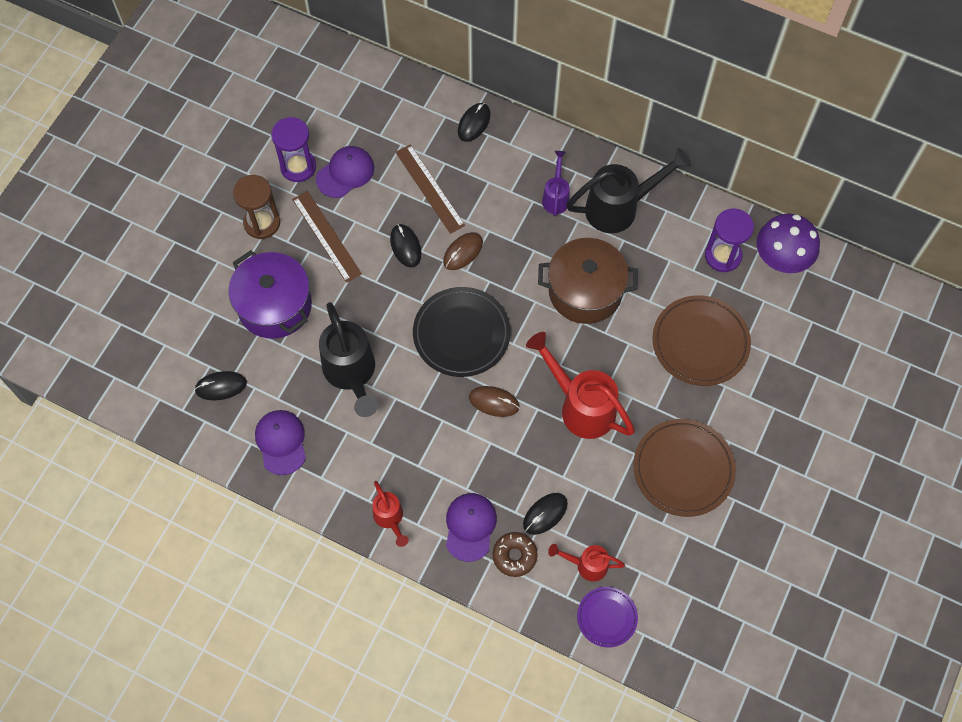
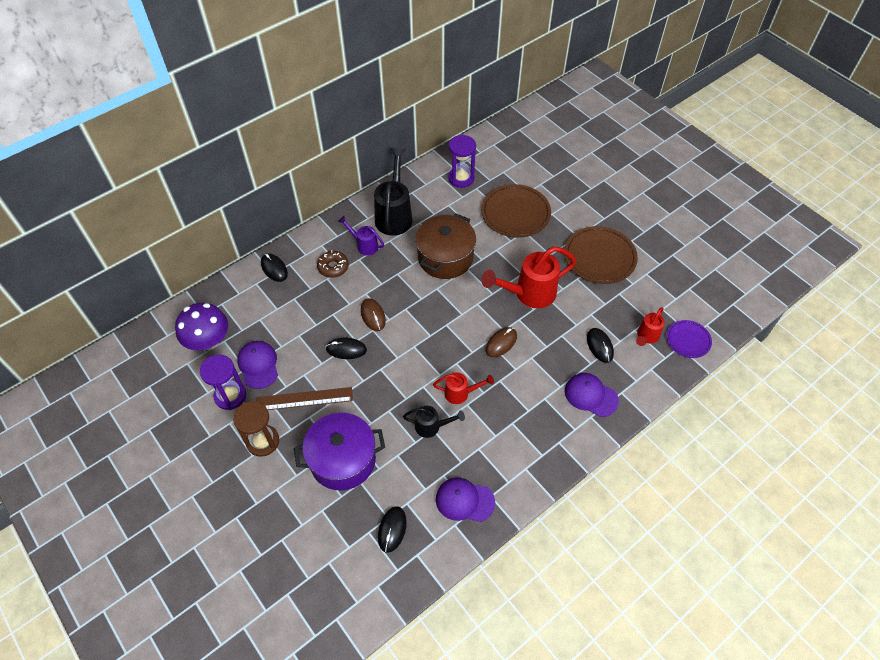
camera: 65 degrees left, 10 degrees down
black watering can [319,302,378,417] -> black watering can [403,406,465,438], size x0.54
red watering can [372,481,409,547] -> red watering can moved to [433,372,494,404]
brown ruler [396,144,465,234] -> none
black plate [413,287,511,377] -> none
brown donut [492,532,538,577] -> brown donut moved to [317,250,349,278]
purple mushroom [757,214,820,273] -> purple mushroom moved to [175,303,228,350]

